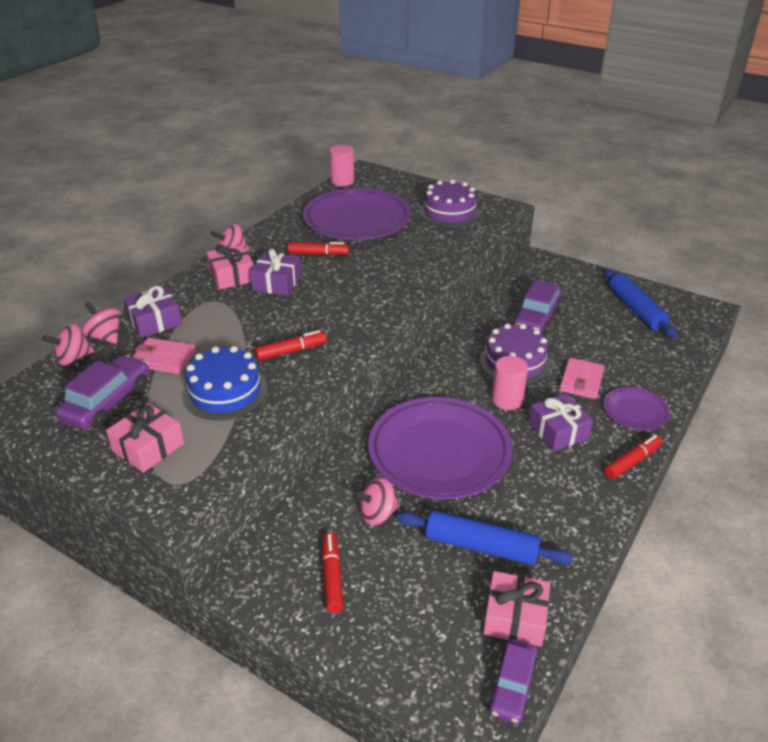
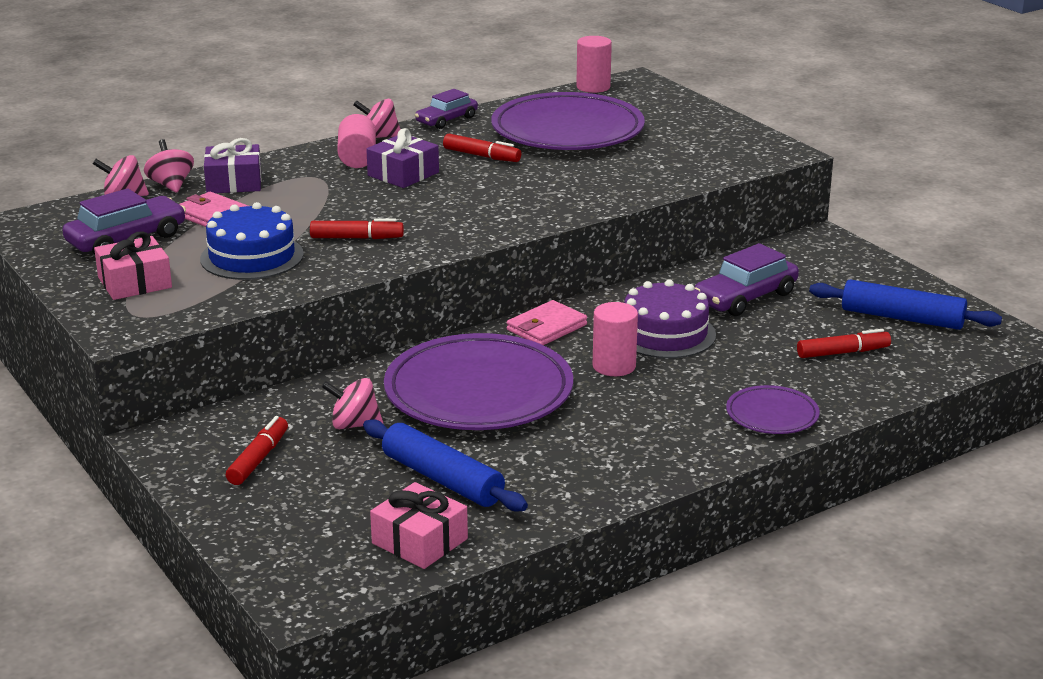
camera: 25 degrees right, 10 degrees down
pink gift [206,245,254,290] -> pink cylinder [337,114,376,168]
purple cake [420,179,480,227] -> none
purple car [488,639,538,724] -> purple car moved to [415,89,478,129]
purple gift [528,393,593,451] -> none
pink wallet [560,358,605,399] -> pink wallet moved to [507,300,587,345]
blue rolling pin [603,269,677,338] -> blue rolling pin turned 75 degrees counterclockwise [809,279,1002,330]
red marker [604,435,662,479] -> red marker moved to [797,329,891,358]

